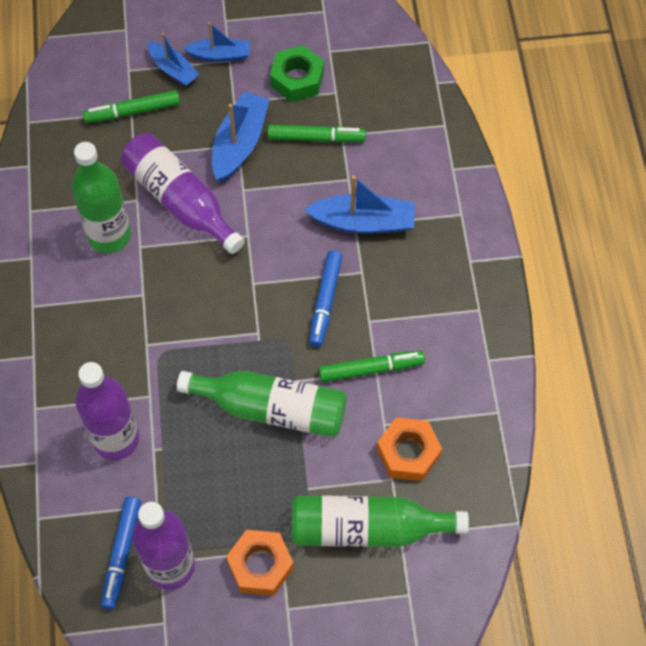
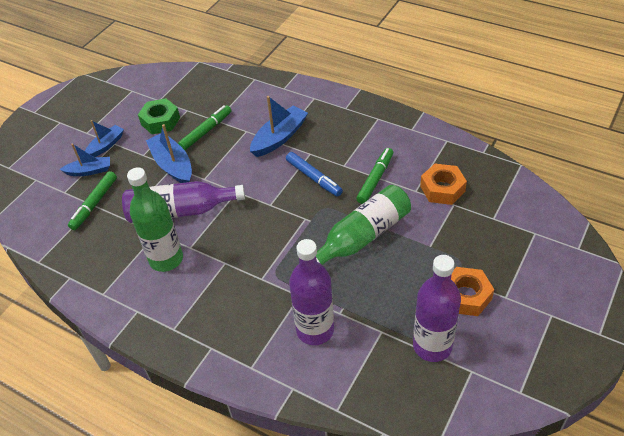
camera: 50 degrees left, 15 degrees down
blue marker [101,497,141,609] -> none
green bottle [292,495,469,547] -> none

